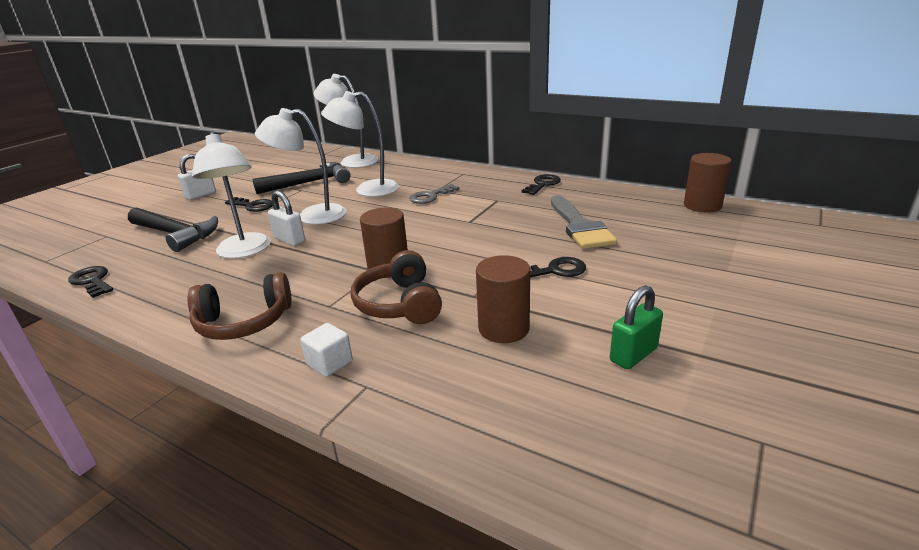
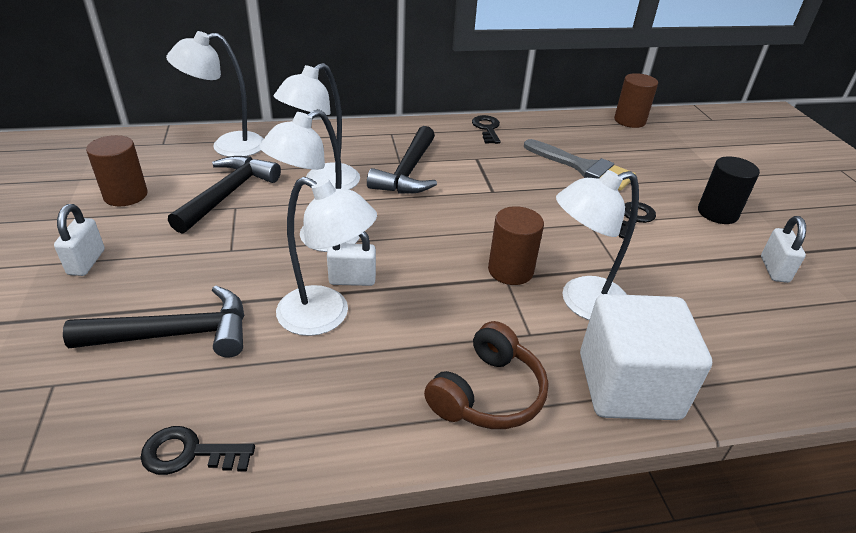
camera: 45 degrees left, 10 degrees up
black key [225,197,273,212] -> none
white cube [300,323,353,377] -> white cube [580,294,712,420], size x2.46
brown headphones [351,250,442,324] -> white lamp [556,170,639,320]
grey key [409,184,459,204] -> black hammer [367,126,437,194]
brown cylinder [476,255,530,343] -> brown cylinder moved to [86,135,148,206]
green padlock [610,285,663,369] -> white padlock [761,216,806,283]
none -> black cylinder [698,156,760,224]

